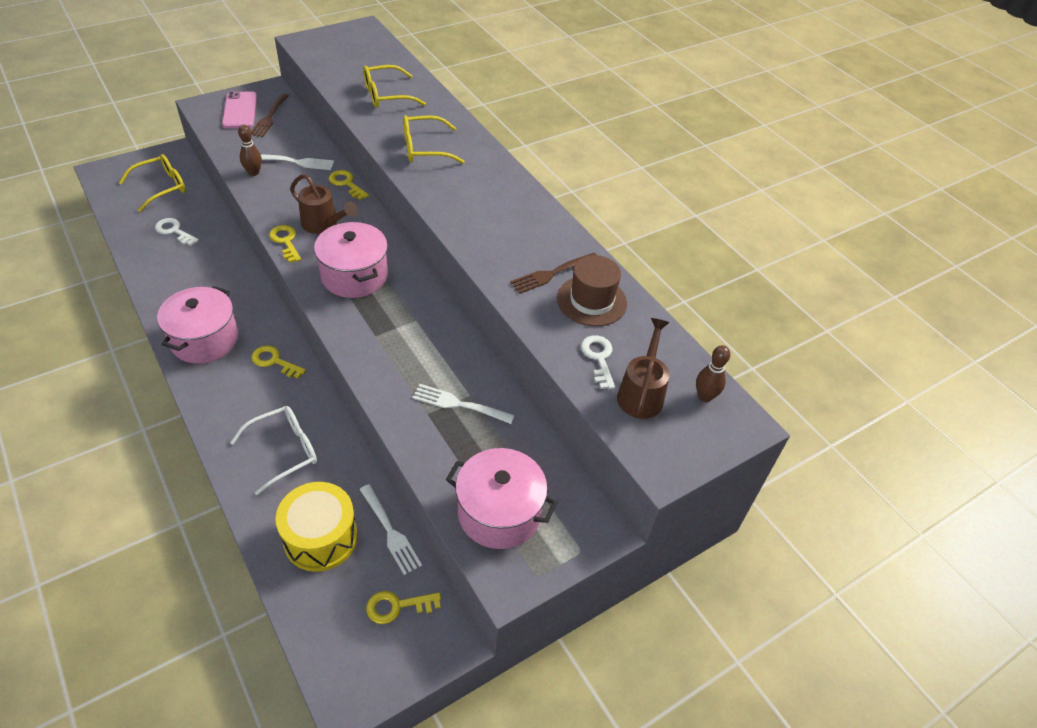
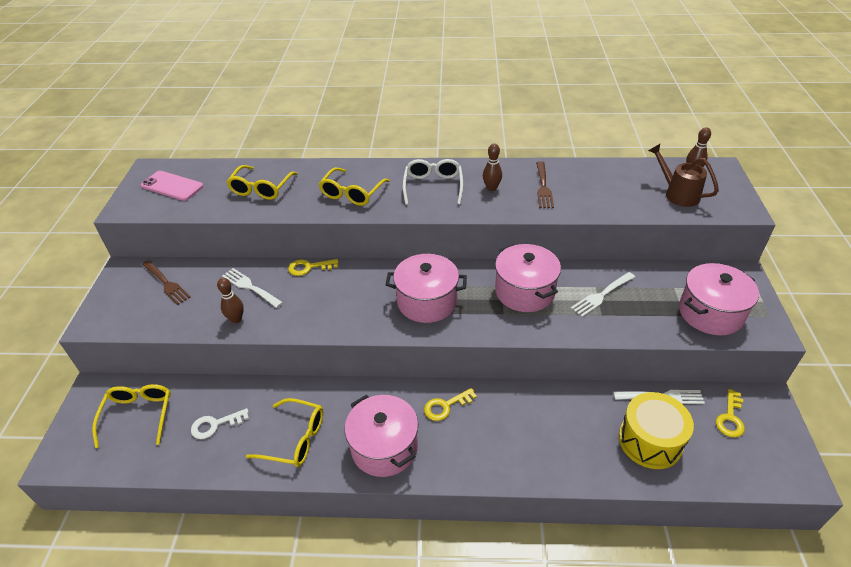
camera: 50 degrees left, 5 degrees down
pink phone [222,91,257,128] -> pink phone moved to [141,171,204,201]
white glasses [230,406,317,495] -> white glasses moved to [403,159,463,205]
white fork [261,154,334,170] -> white fork turned 90 degrees counterclockwise [222,268,283,308]
yellow key [269,225,301,263] -> none
brown watering can [290,174,358,234] -> none
brown hat [557,255,627,326] -> none
white key [581,335,615,389] -> none
none -> yellow glasses [246,398,323,467]
none -> brown bowling pin [483,144,502,191]
none -> pink pot [495,244,561,312]

